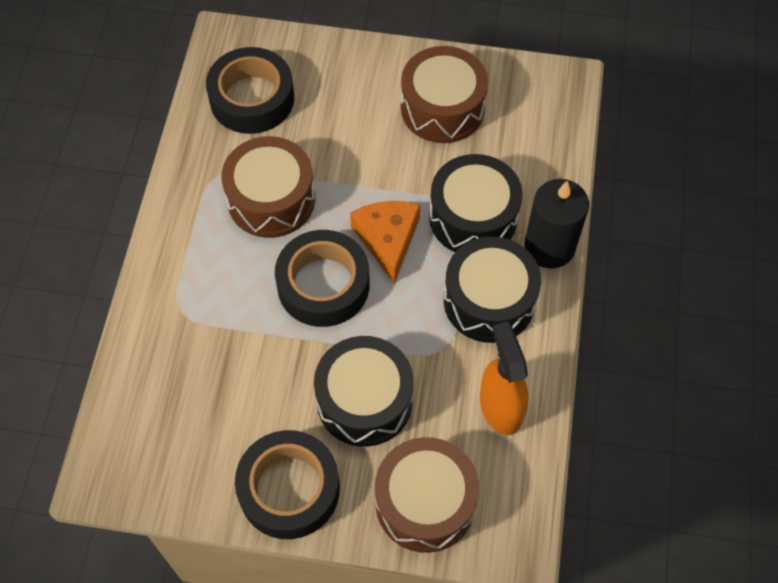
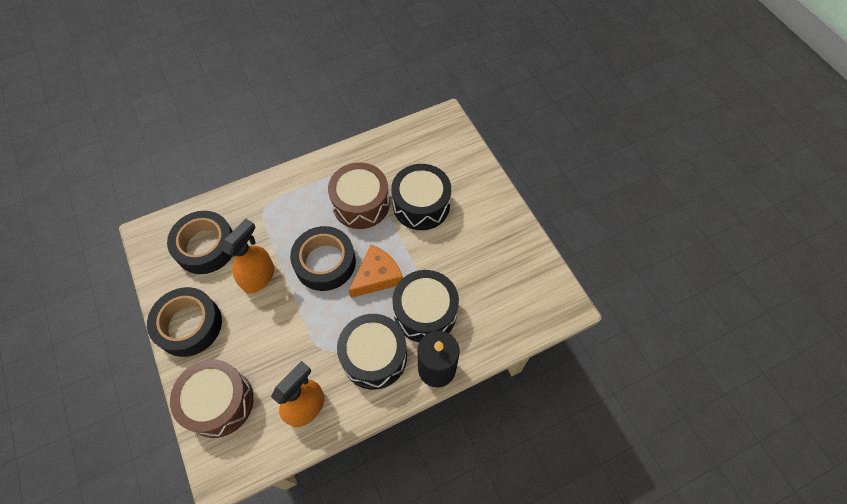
camera: 55 degrees right, 0 degrees up
black tape [206,47,294,134] -> black tape moved to [167,211,233,274]
black drum [314,336,414,447] -> black drum moved to [391,164,451,230]
brown drum [401,46,488,143] -> none
none -> orange spray bottle [222,219,275,294]

